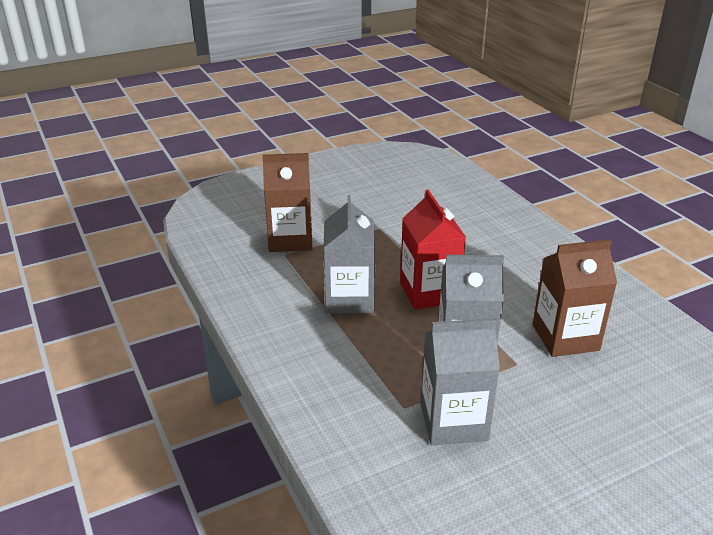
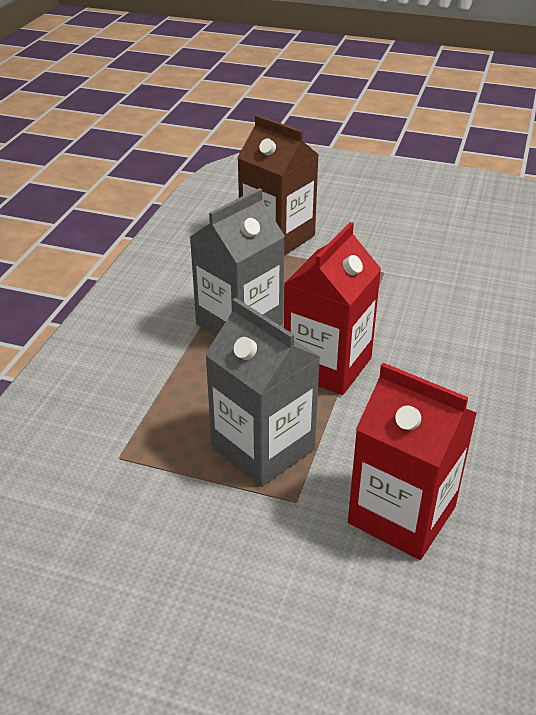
camera: 45 degrees right, 5 degrees up
grey carton [421,318,500,445] -> none
brown carton [533,239,617,357] -> red carton [348,363,477,560]

